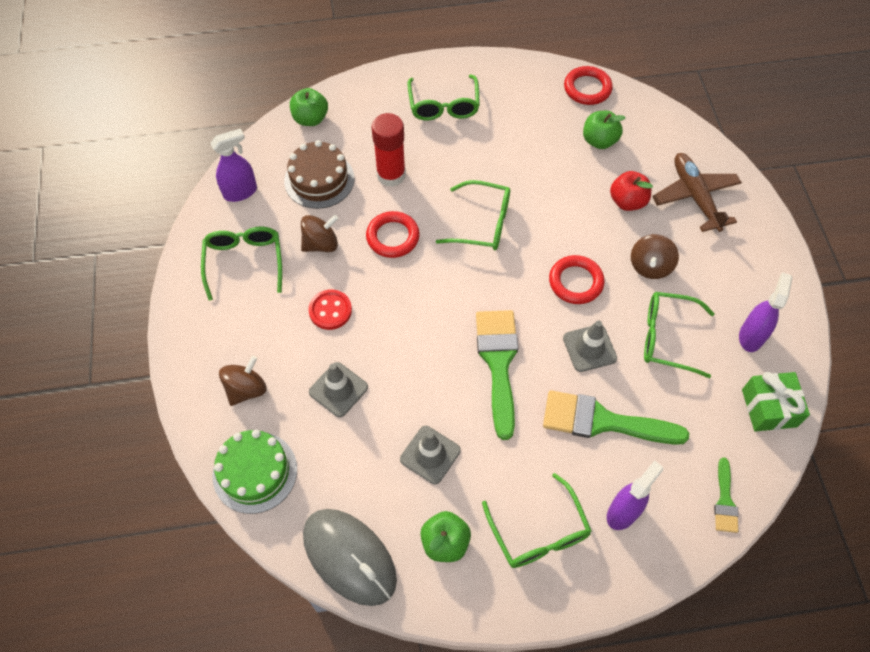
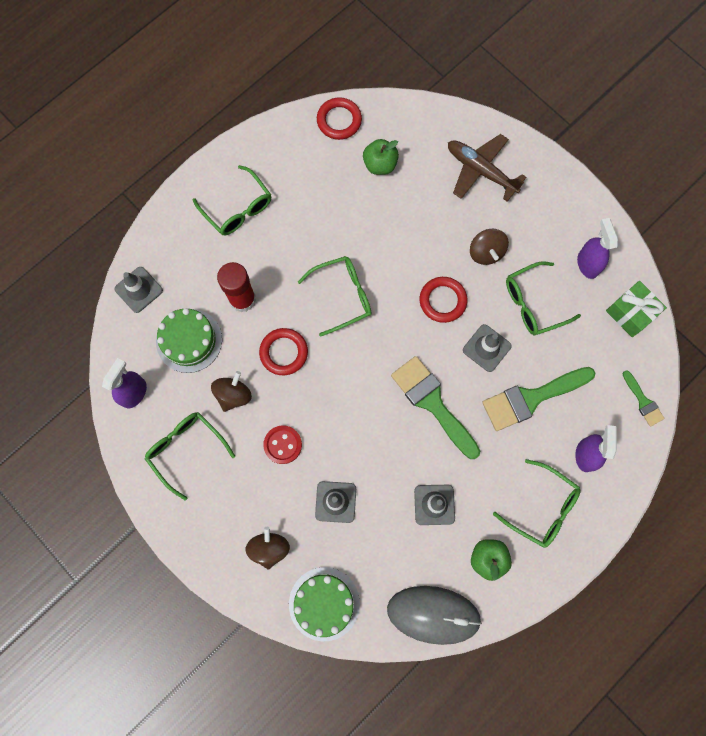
camera: 35 degrees left, 15 degrees up
brown cake [284,140,354,209] -> green cake [156,308,222,373]
green apple [290,88,328,126] -> grey traffic cone [114,267,163,313]
red apple [610,171,653,211] -> none

